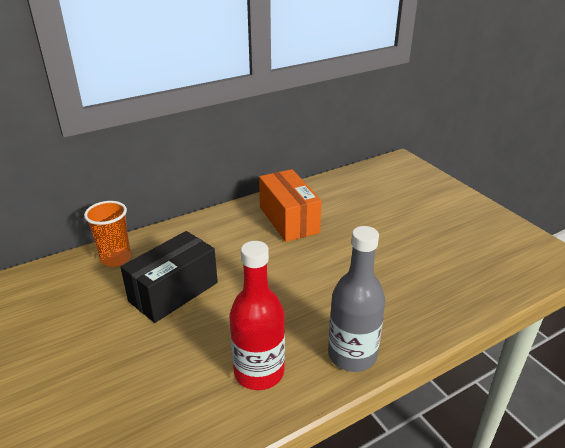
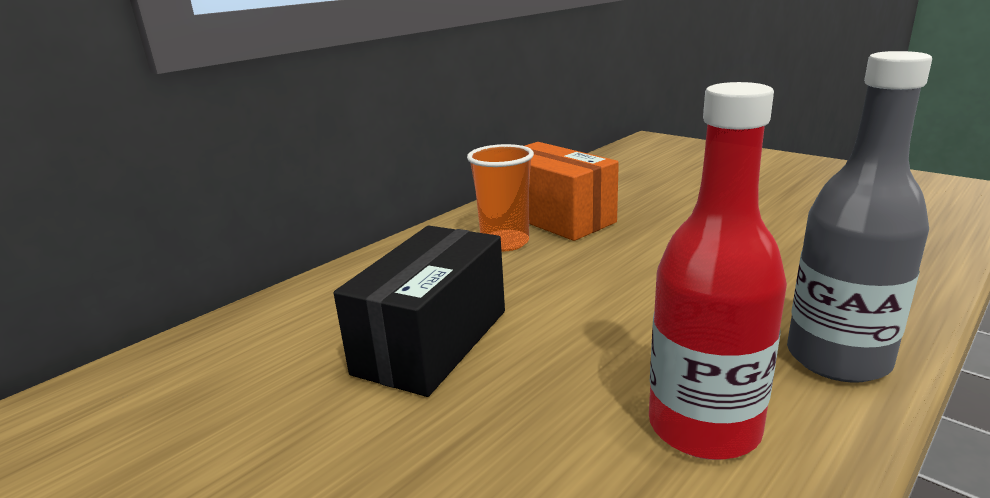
camera: 15 degrees left, 10 degrees down
orange cup [84,201,131,267] -> orange cup moved to [467,144,534,251]

